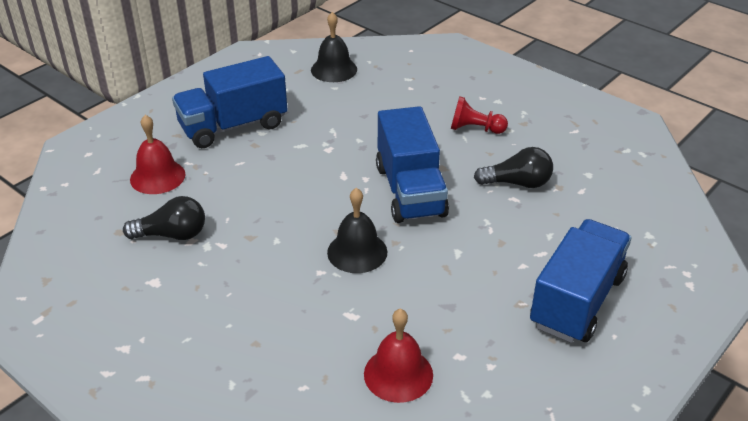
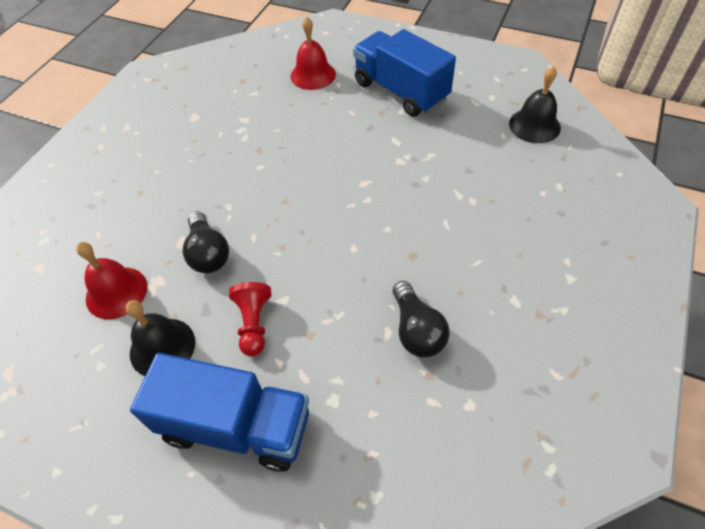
camera: 75 degrees right, 15 degrees up
black light bulb [123,196,205,240] -> black light bulb moved to [183,211,229,273]
black bell [327,188,387,273] -> black bell moved to [125,300,195,376]
blue truck [376,106,449,223] -> none
red pawn [451,96,508,134] -> red pawn moved to [229,282,271,356]

